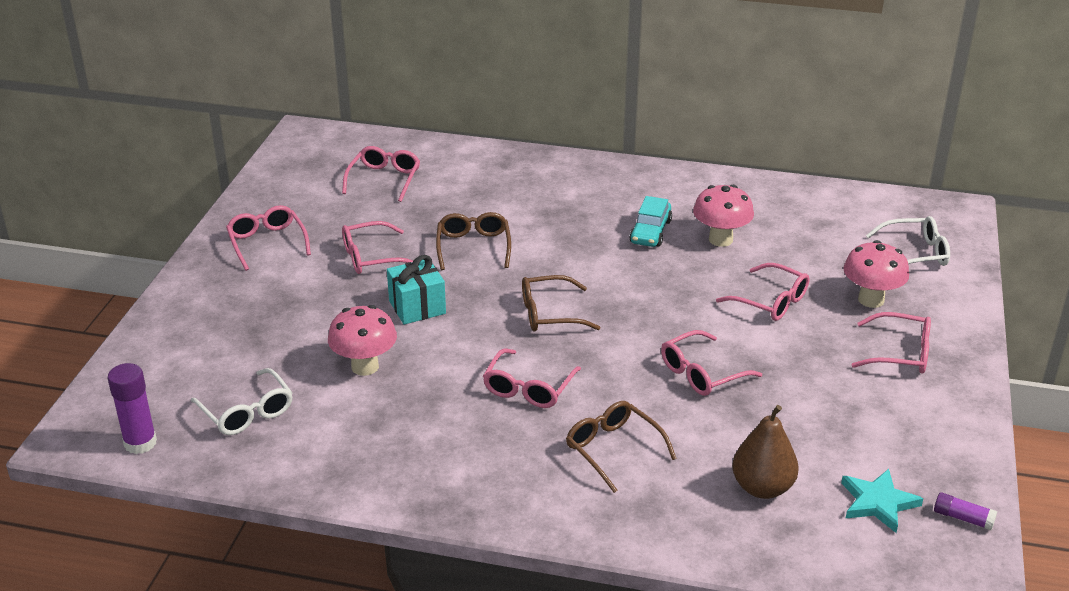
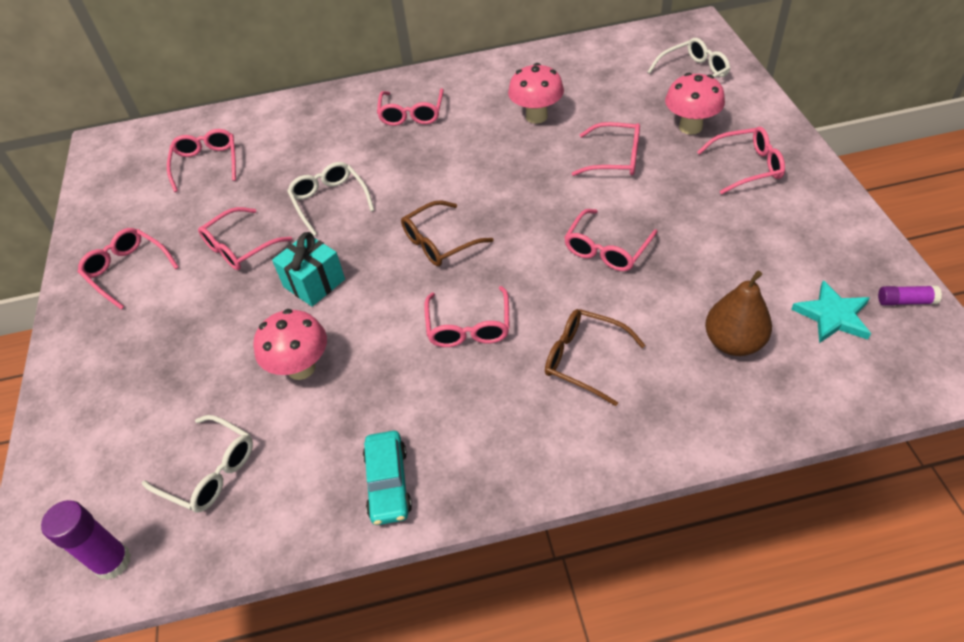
camera: 20 degrees left, 15 degrees up
brown glasses [436,212,511,270] -> white glasses [287,162,374,236]
turquoise car [629,196,672,247] -> turquoise car moved to [363,431,412,525]
none -> pink glasses [377,88,444,126]

